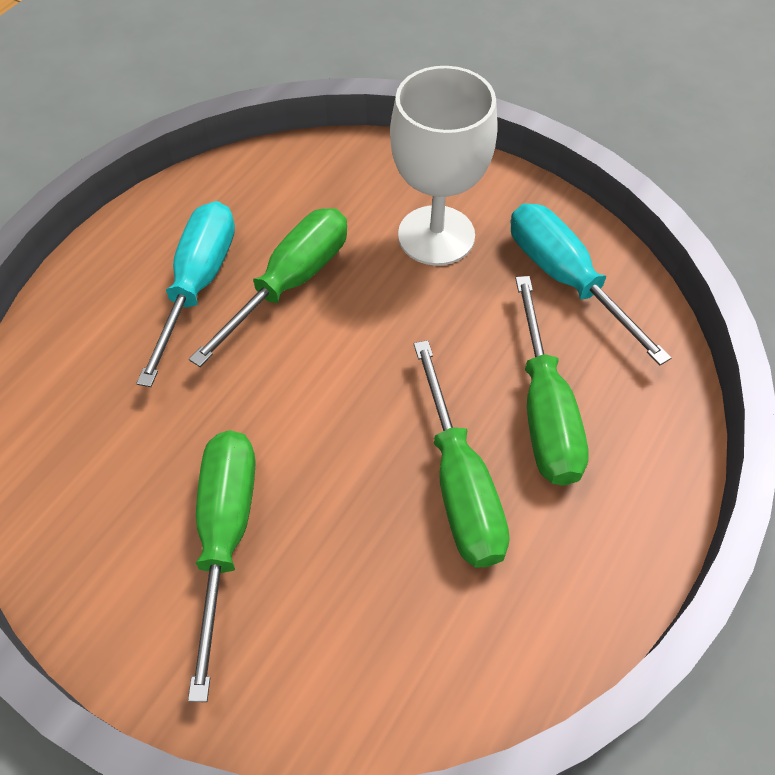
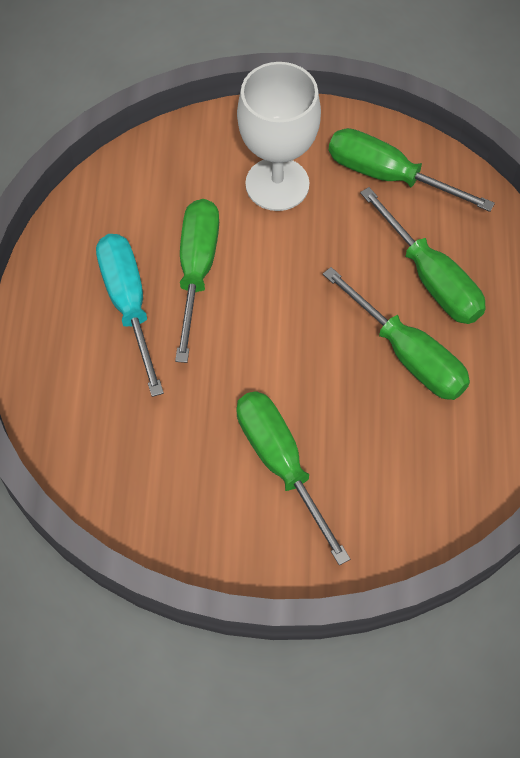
camera: 30 degrees left, 5 degrees up
turquoise screwdriver [511,204,671,366] -> green screwdriver [329,128,495,212]

